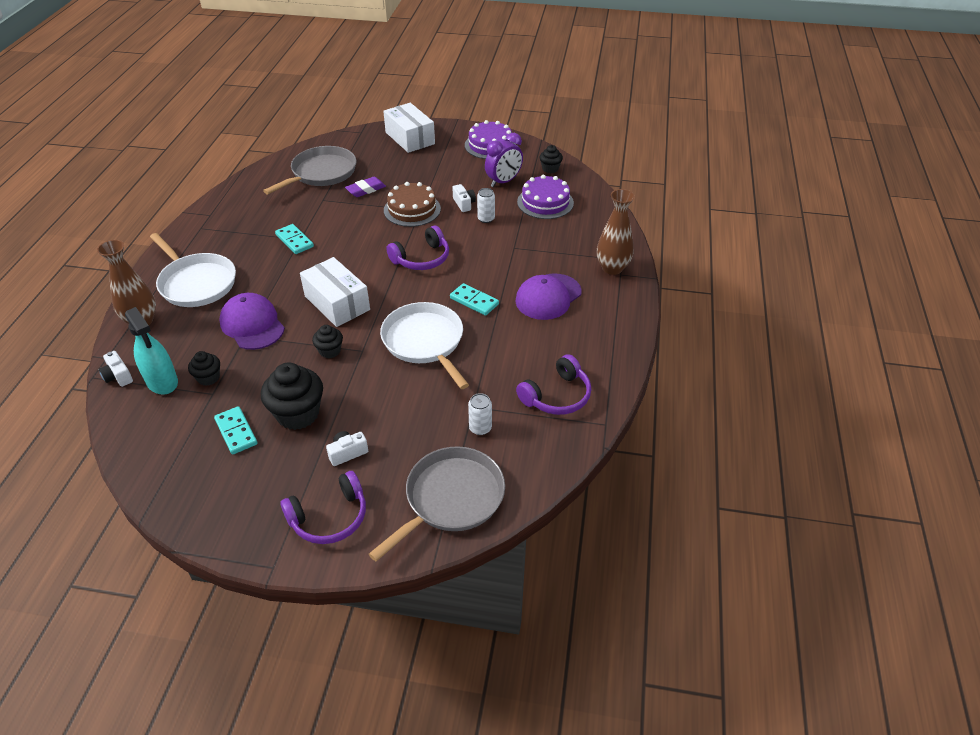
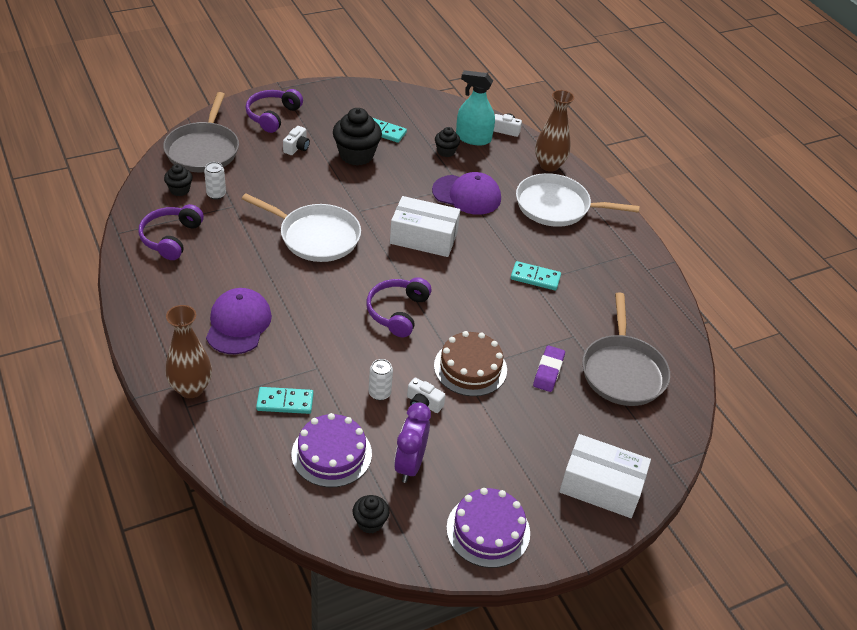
camera: 140 degrees right, 0 degrees up
black cupcake [312,325,343,358] -> black cupcake moved to [164,164,193,196]
turquoise domino [450,283,499,316] -> turquoise domino moved to [256,387,314,414]

